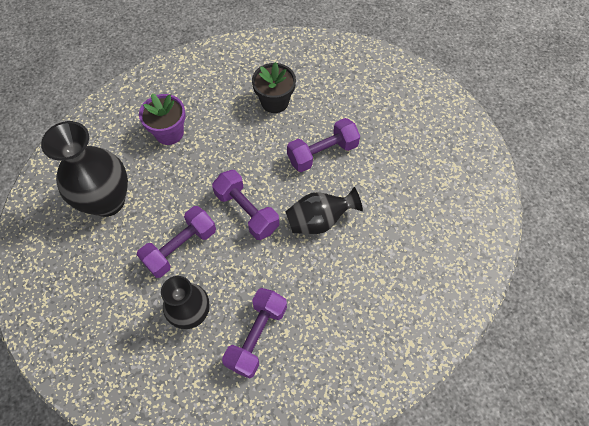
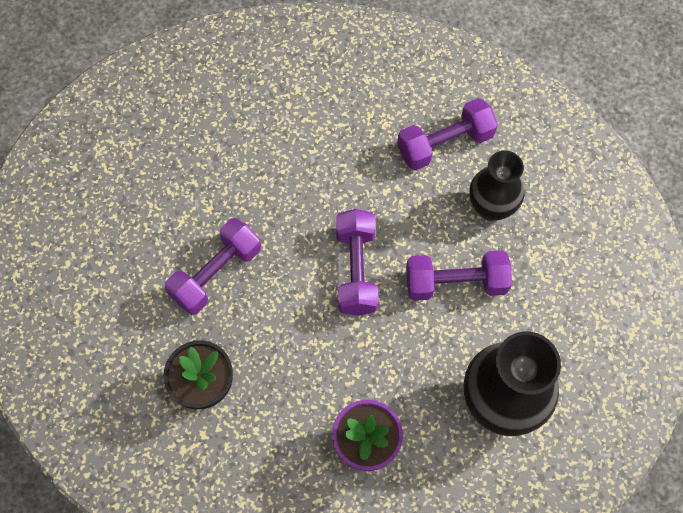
camera: 140 degrees left, 5 degrees up
black vase [285,187,363,234] -> none
purple dumbbell [287,118,360,172] -> purple dumbbell turned 60 degrees counterclockwise [165,218,261,315]

